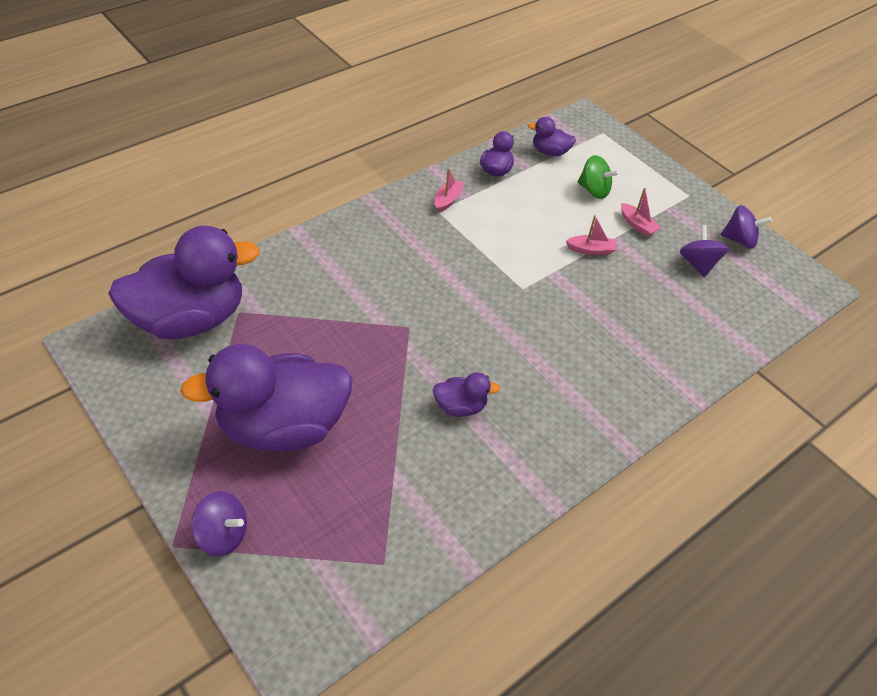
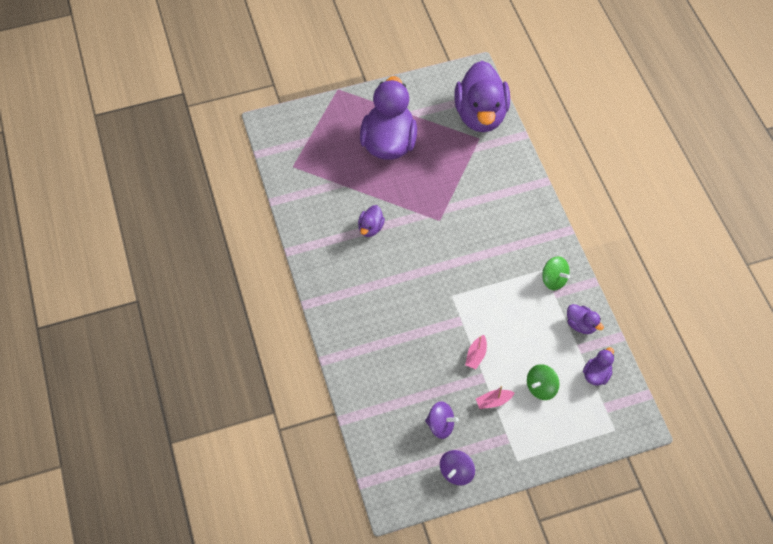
camera: 115 degrees right, 10 degrees up
purple spinning top [191,491,247,556] -> none
pink boat [434,168,464,213] -> green spinning top [542,256,570,290]

